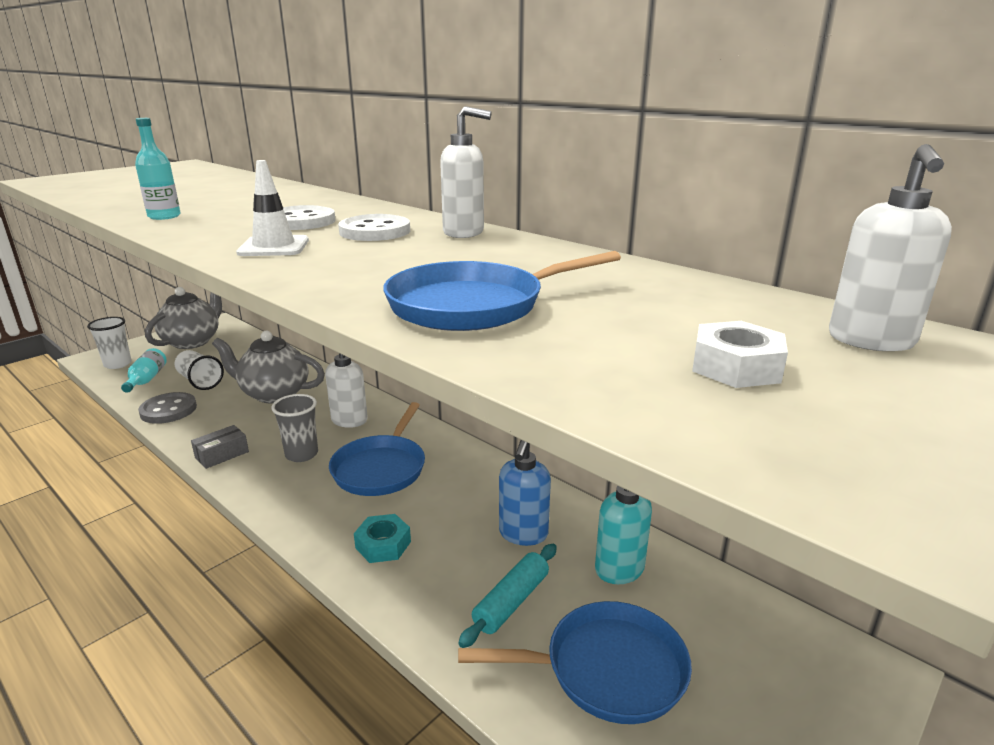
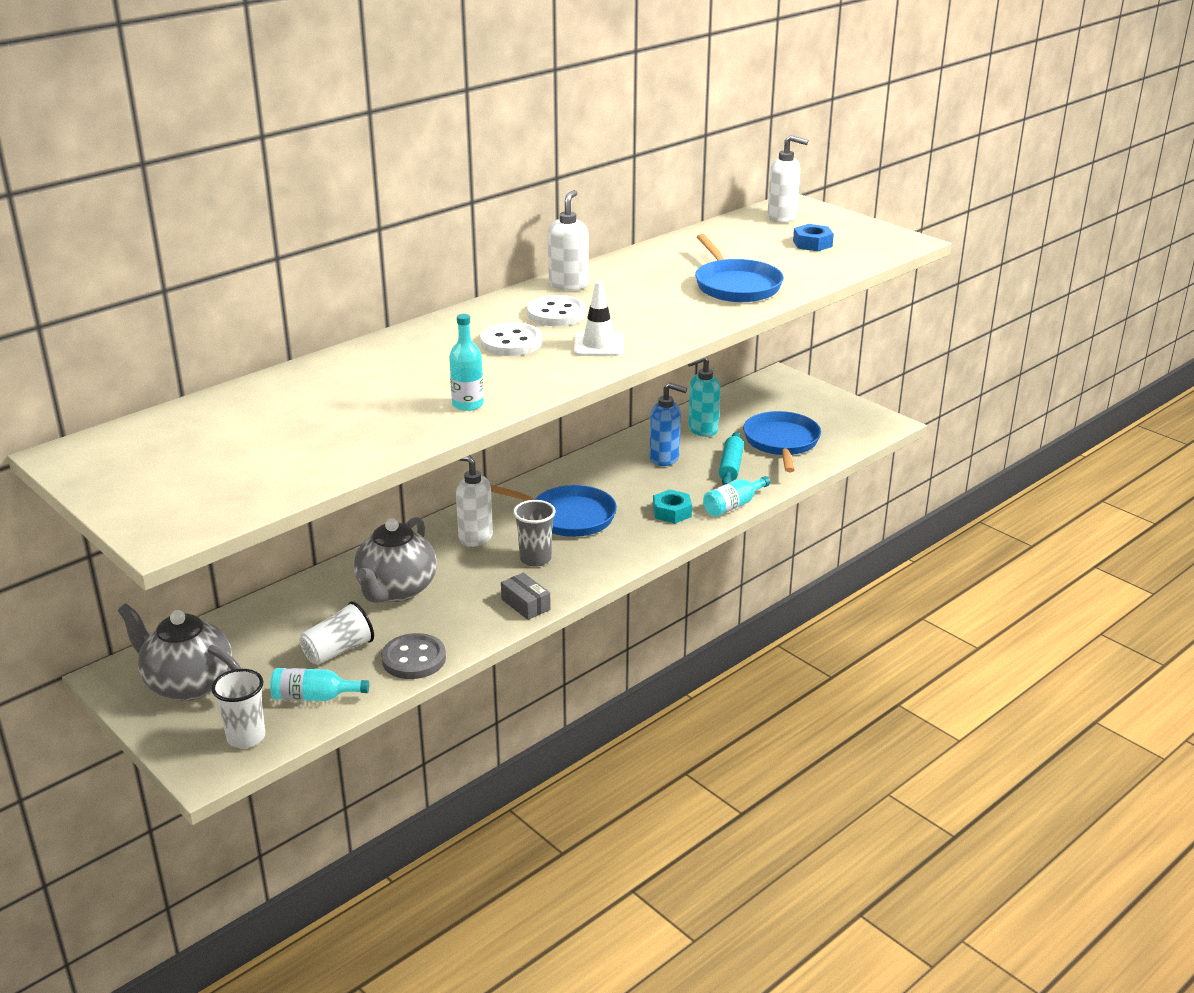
camera: 85 degrees left, 5 degrees up
turquoise rolling pin [458,544,557,648] -> turquoise rolling pin turned 60 degrees clockwise [719,432,744,485]
white nut [692,321,788,388] -> blue nut [793,224,834,251]
none -> turquoise bottle [703,476,770,517]

